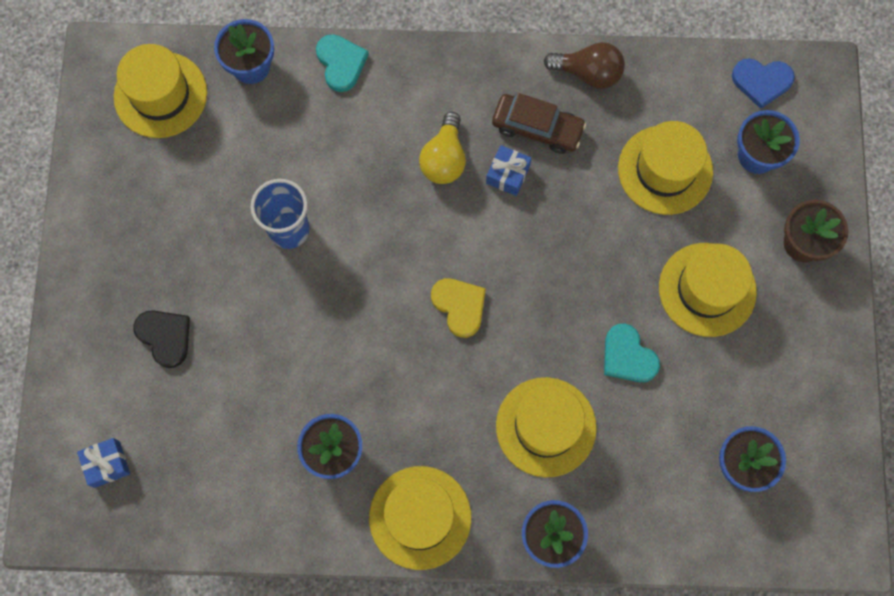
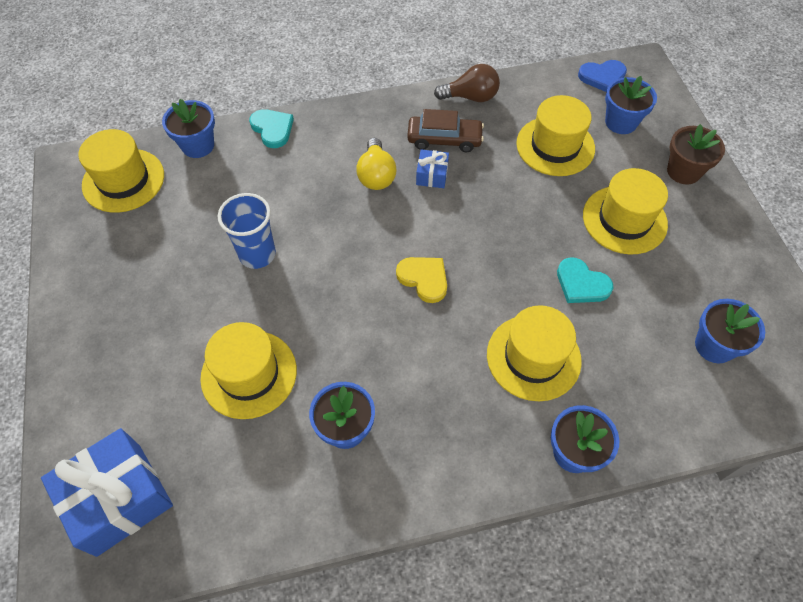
camera: 15 degrees left, 15 degrees down
blue gift [77,438,130,488] -> blue gift [41,428,173,557], size x2.11
black heart [133,310,190,368] -> none
yellow hat [369,466,471,570] -> yellow hat moved to [200,322,297,419]

